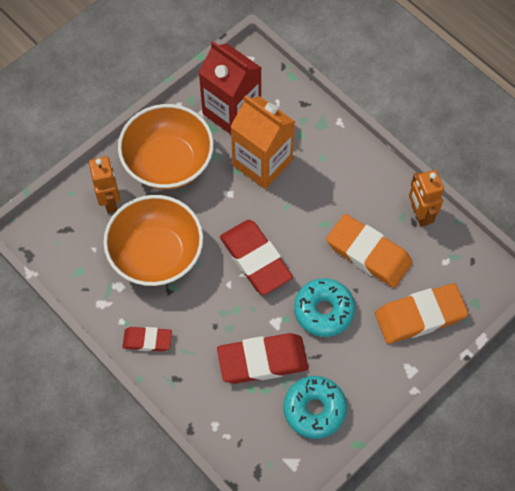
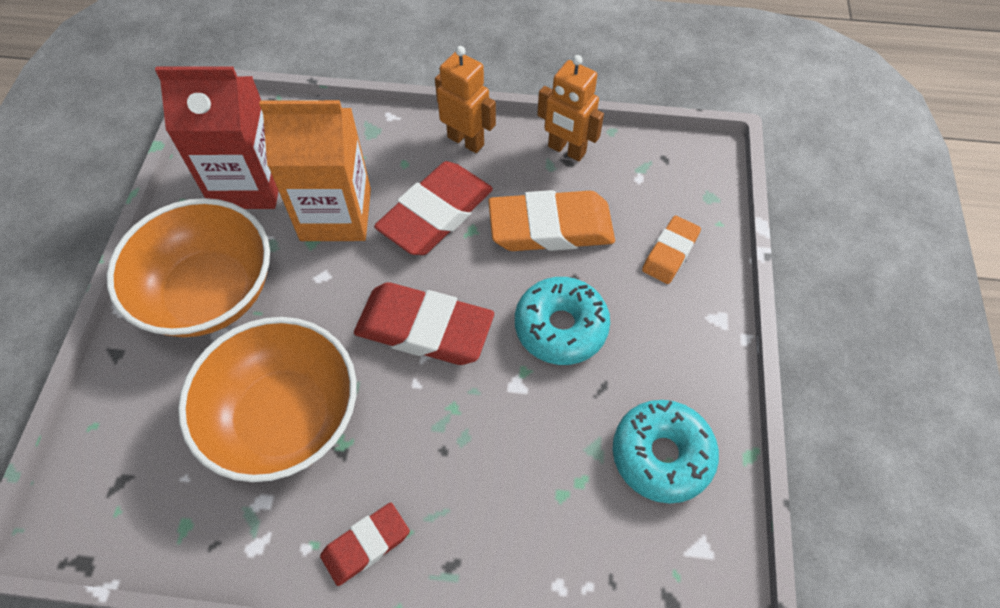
camera: 40 degrees left, 5 degrees down
orange robot [89,156,120,213] -> orange robot moved to [435,46,496,153]
red eraser [217,333,308,384] -> red eraser moved to [374,161,493,255]
orange eraser [375,283,468,344] -> orange eraser [642,216,701,284], size x0.56

